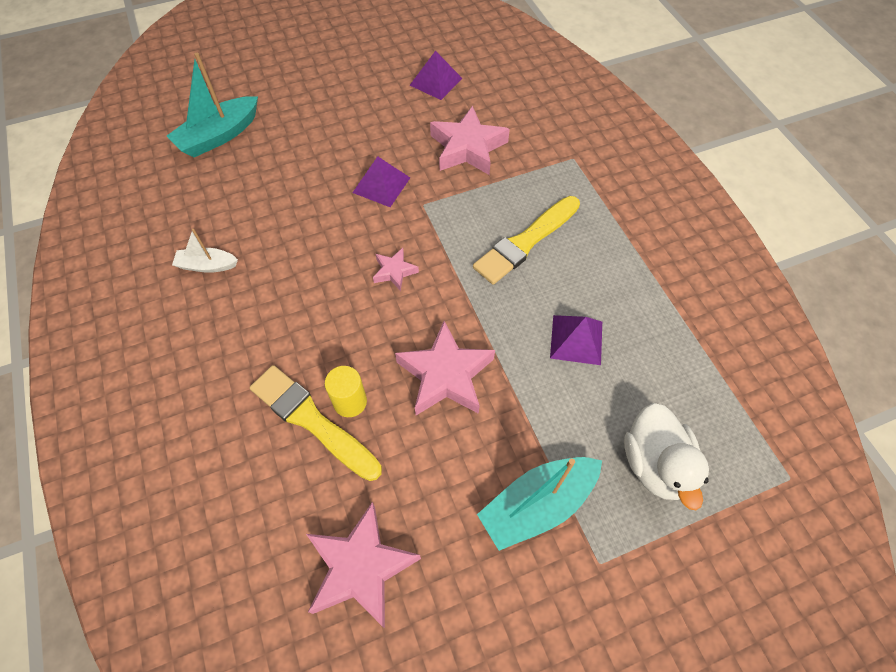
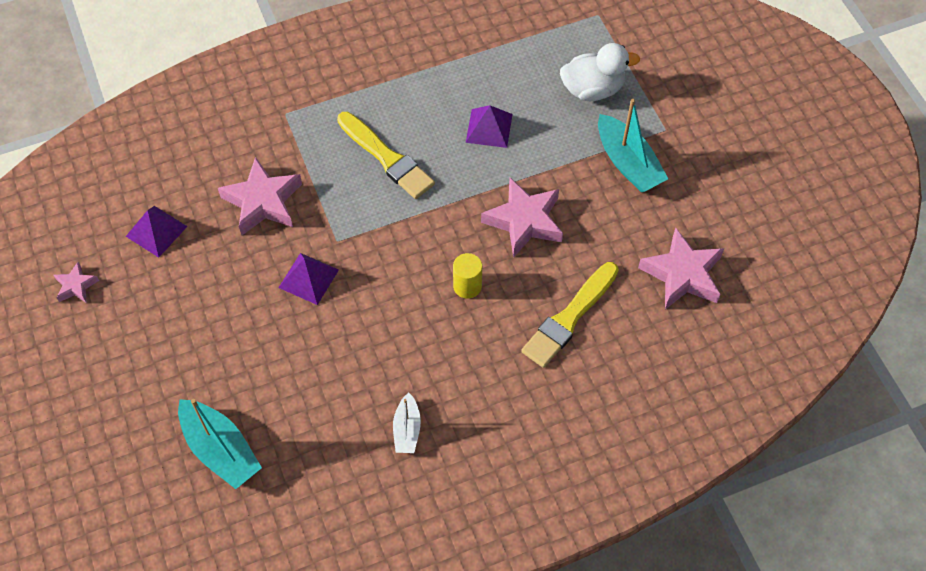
camera: 90 degrees left, 0 degrees up
yellow cylinder [325,366,367,417] -> yellow cylinder moved to [453,253,482,299]
pink star [373,248,419,291] -> pink star moved to [54,262,99,303]

